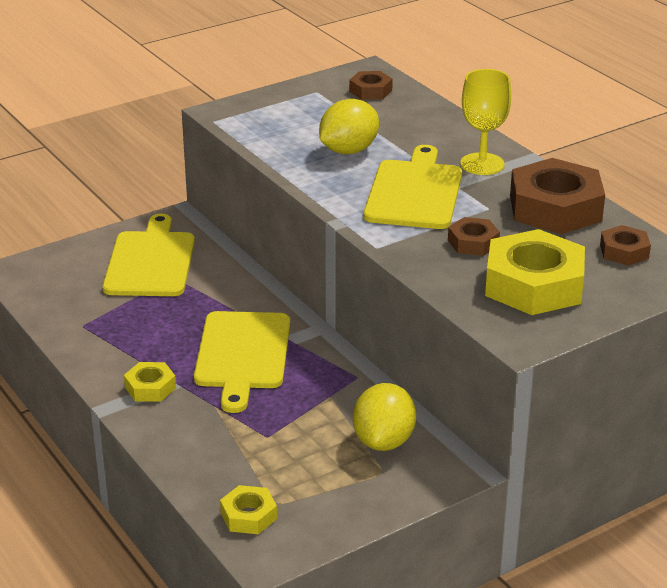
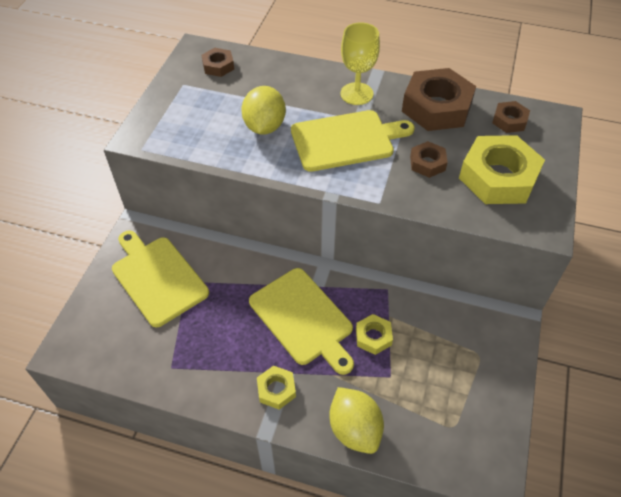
camera: 40 degrees left, 20 degrees up
yellow nut [220,485,277,534] -> yellow nut moved to [356,314,393,355]
yellow lemon [353,383,416,451] -> yellow lemon moved to [329,387,384,454]
yellow cutting board [364,145,462,229] -> yellow cutting board turned 105 degrees clockwise [291,110,415,172]

